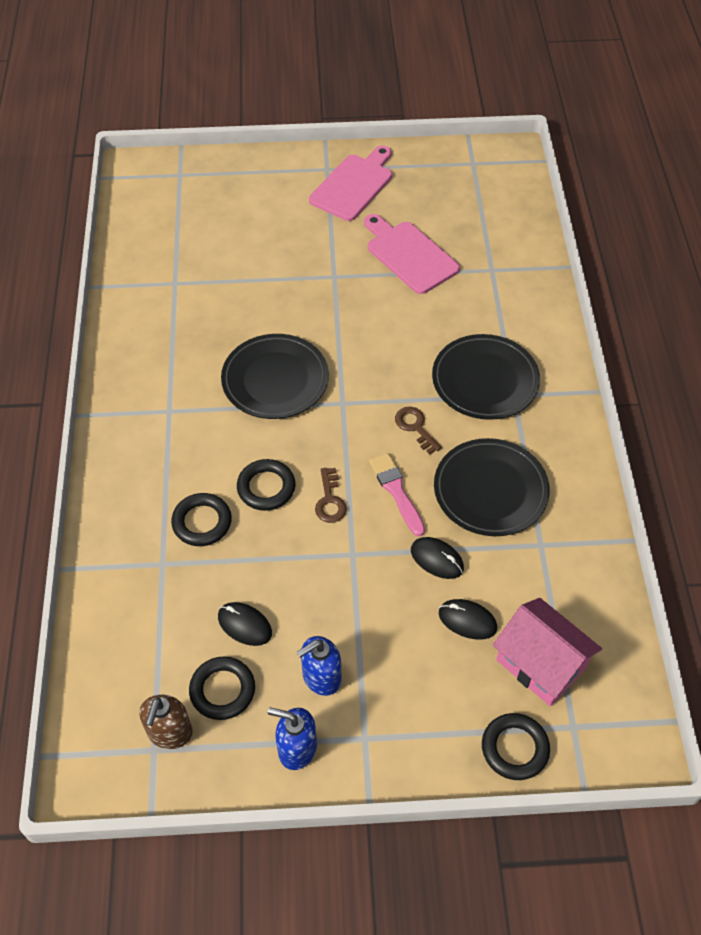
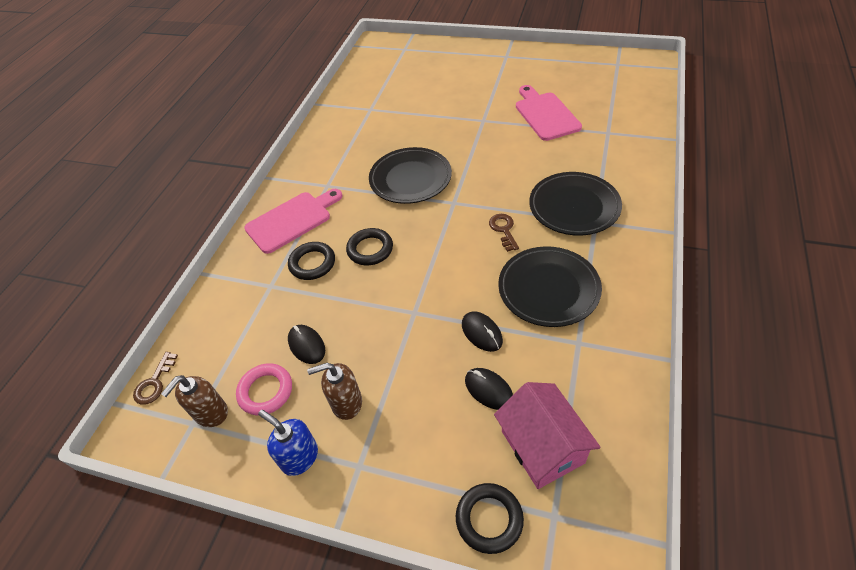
camera: 25 degrees right, 5 degrees down
black ring [189,657,255,720] -> pink ring [236,363,292,415]
blue soap dispenser [297,636,341,696] -> brown soap dispenser [307,363,362,420]
pink cutting board [309,146,392,221] -> pink cutting board moved to [244,189,342,254]
brown key [315,468,347,523] -> brown key moved to [133,352,178,405]
pink brush [369,453,425,537] -> none

